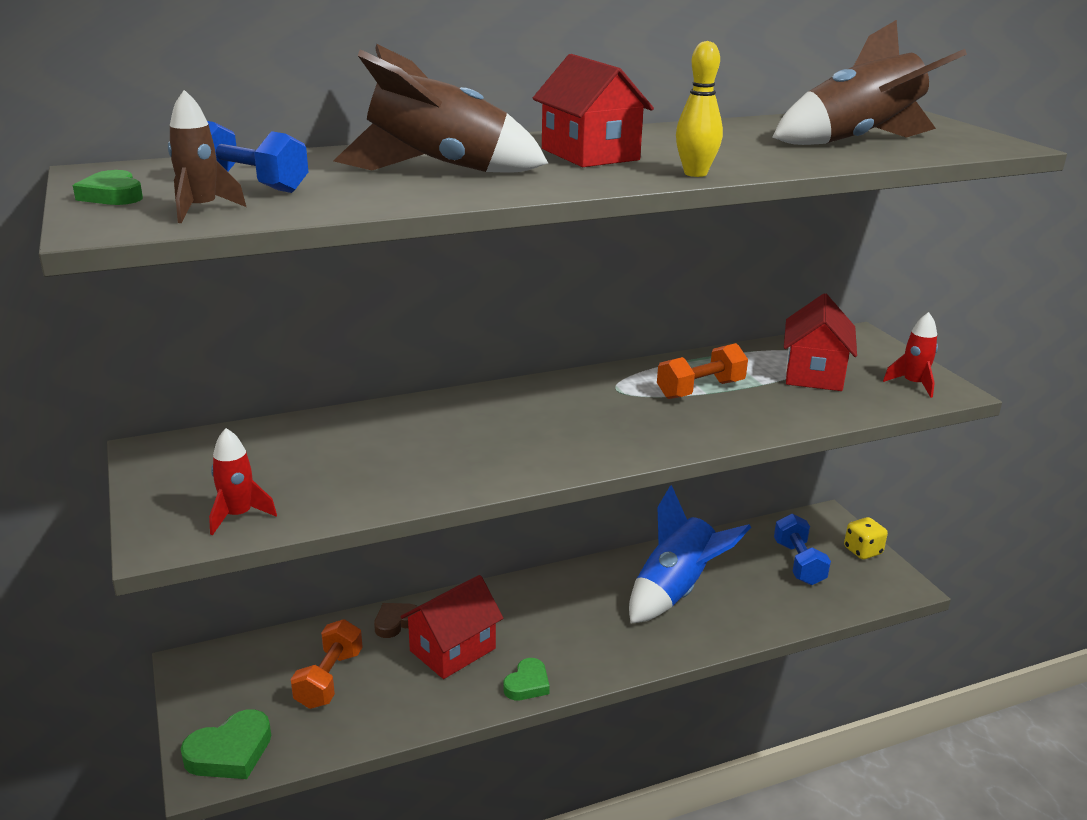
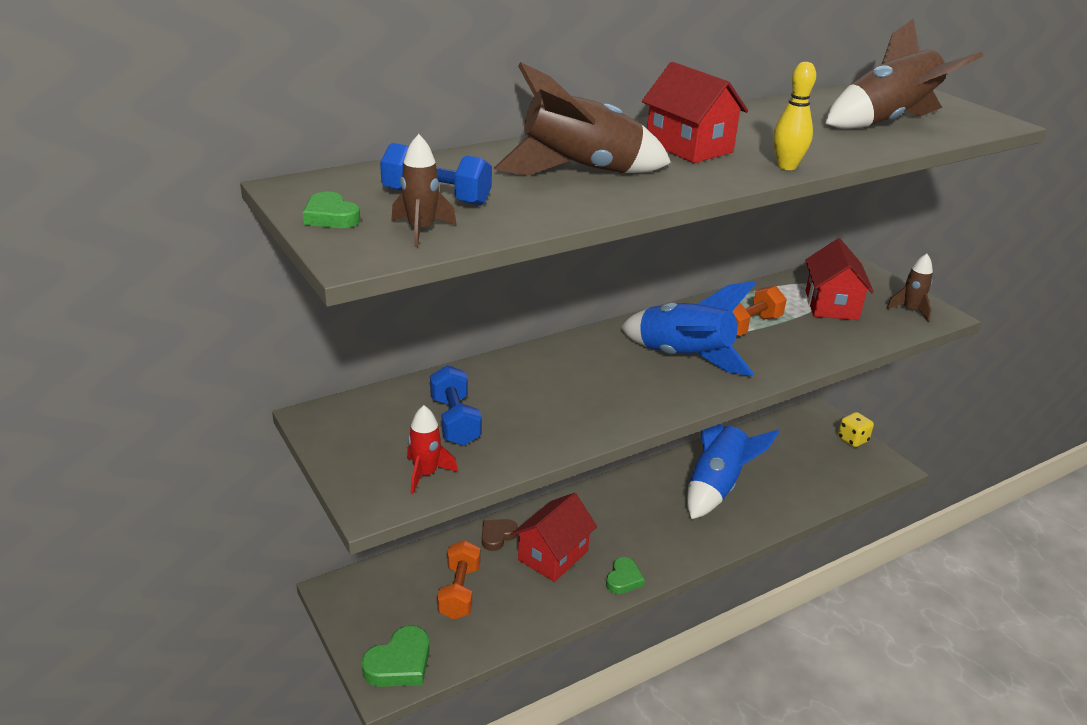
camera: 10 degrees left, 5 degrees up
blue dumbbell [774,514,831,585] -> blue dumbbell moved to [430,365,482,446]
red rocket [883,312,938,398] -> brown rocket [886,254,933,322]
none -> blue rocket [620,281,756,376]

